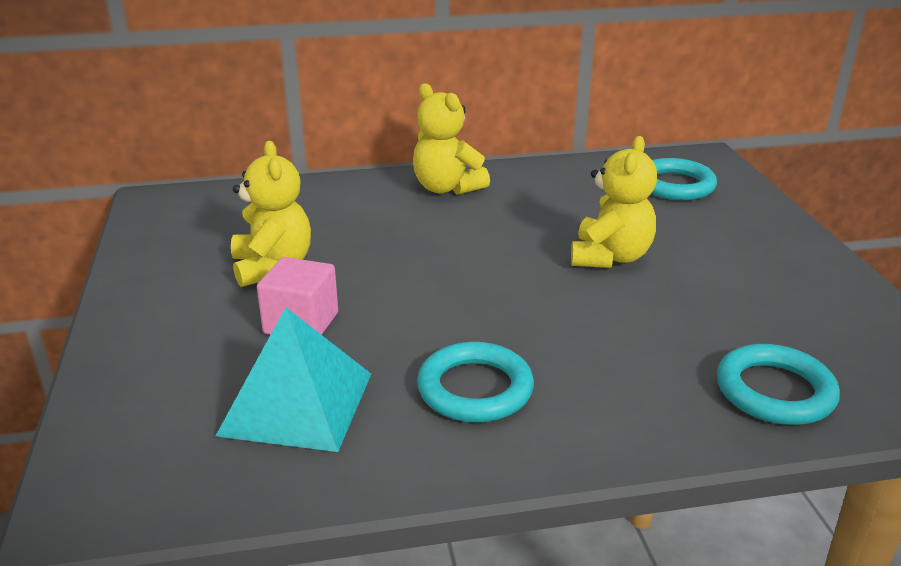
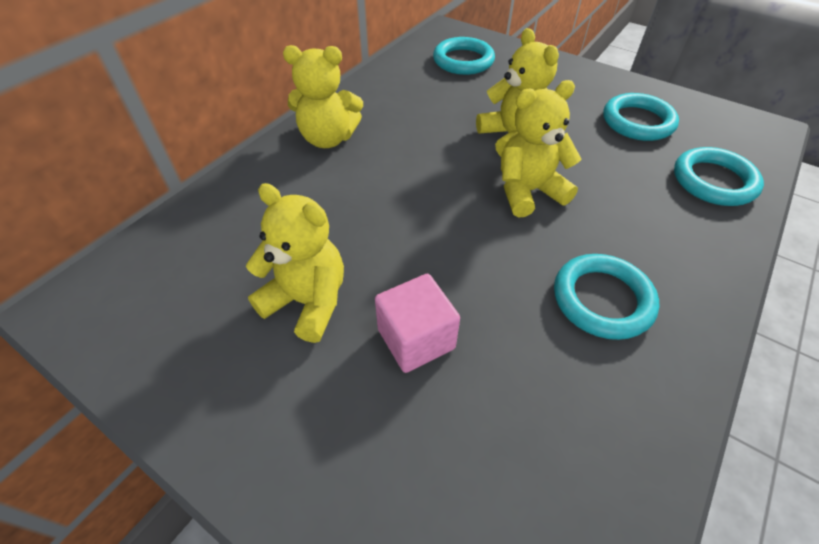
camera: 45 degrees left, 20 degrees up
turquoise pyramid [215,307,371,452] -> none
none -> yellow teddy bear [501,80,582,217]
none -> turquoise ring [603,93,679,141]

